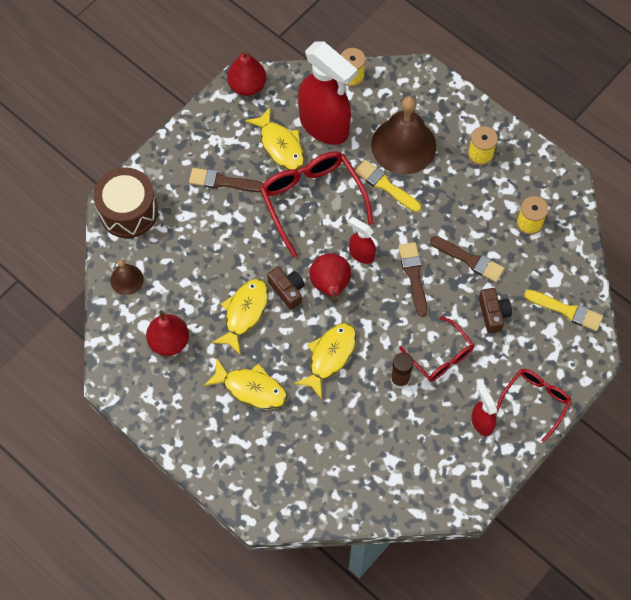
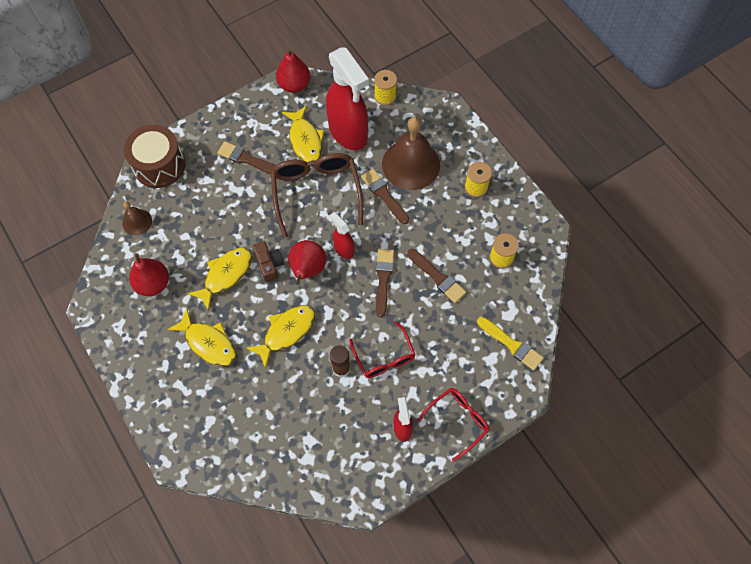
camera: 15 degrees right, 0 degrees up
red glasses [260,151,374,258] -> brown glasses [271,153,363,238]
yellow brush [355,160,421,212] -> brown brush [361,169,409,224]
brown camera [479,288,512,333] -> none

